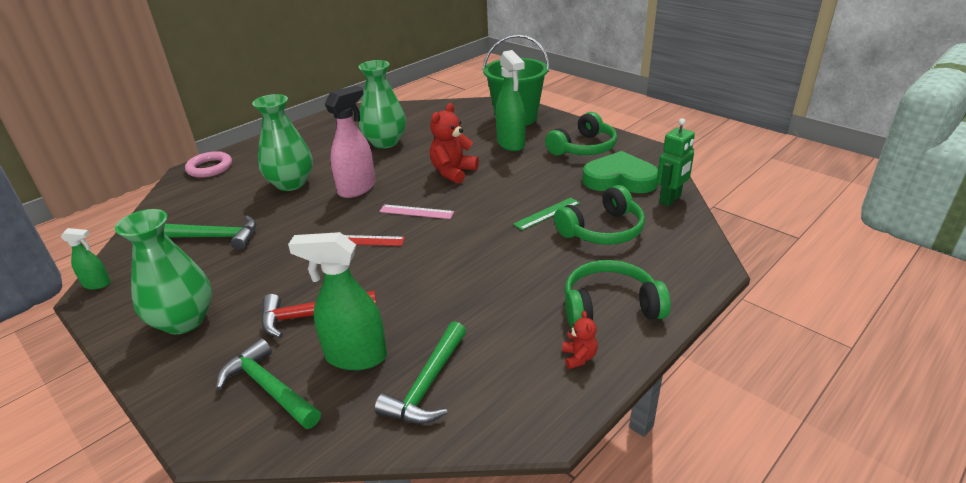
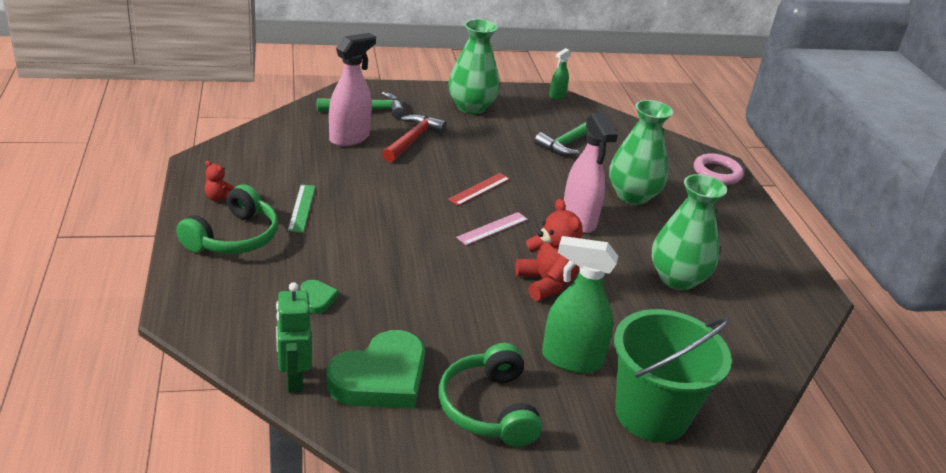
camera: 120 degrees right, 0 degrees up
green spray bottle [288,232,387,370] -> pink spray bottle [329,33,376,146]
green hammer [374,321,466,424] -> none
green ruler [513,198,580,230] -> green ruler moved to [288,184,315,233]
green headphones [554,185,645,245] -> green heart [301,280,339,314]

